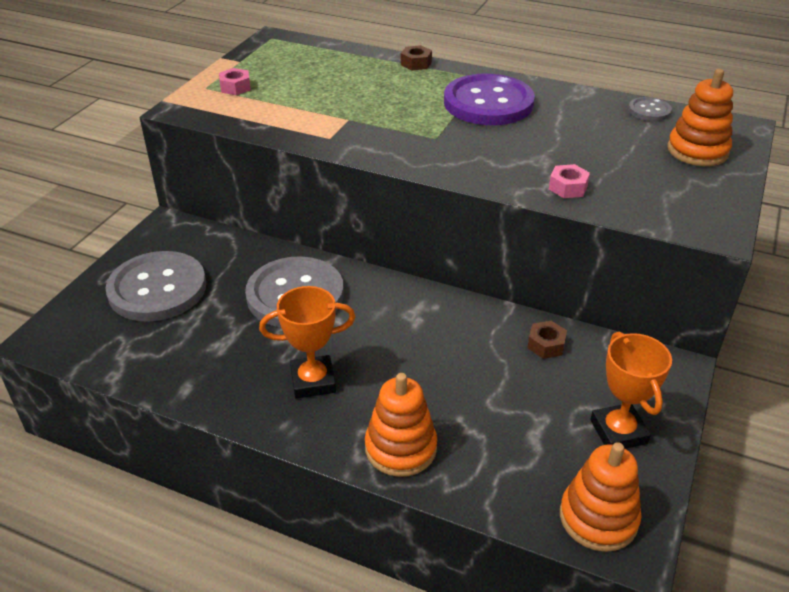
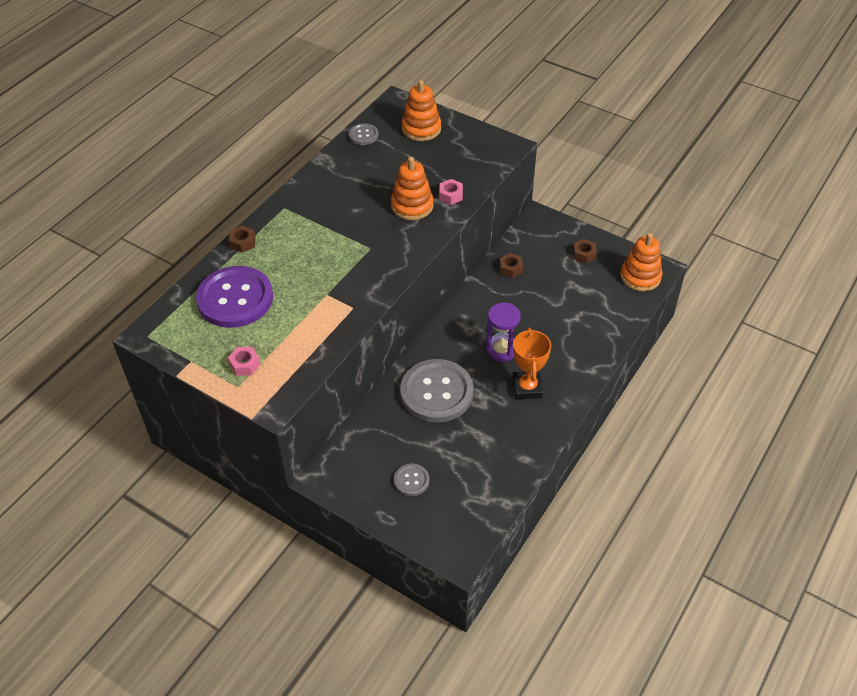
camera: 80 degrees left, 10 degrees up
grey button [105,251,206,322] -> grey button [394,464,429,496], size x0.46
orange stacking toy [365,373,437,477] -> orange stacking toy moved to [391,157,434,220]
purple button [444,74,535,125] -> purple button moved to [196,266,273,328]
orange trophy [590,332,672,449] -> brown nut [573,239,597,264]
none -> purple hourglass [486,303,521,362]

